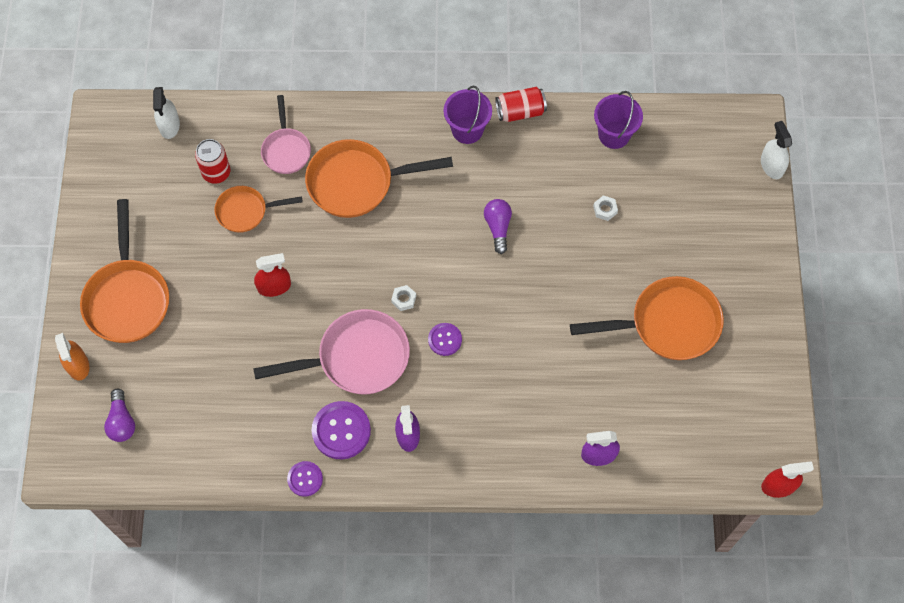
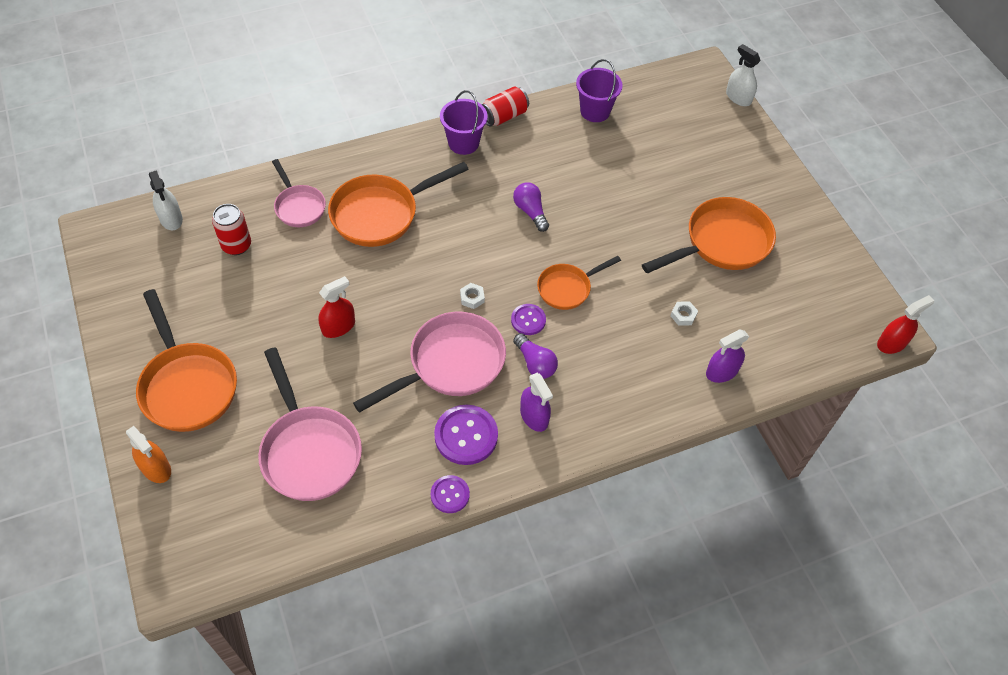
camera: 25 degrees left, 10 degrees down
purple light bulb [104,388,135,442] -> purple light bulb moved to [513,333,558,379]
orange pan [215,186,303,233] -> orange pan moved to [537,256,621,310]
white nut [593,195,618,221] -> white nut moved to [670,301,698,326]
none -> pink pan [258,348,362,501]

